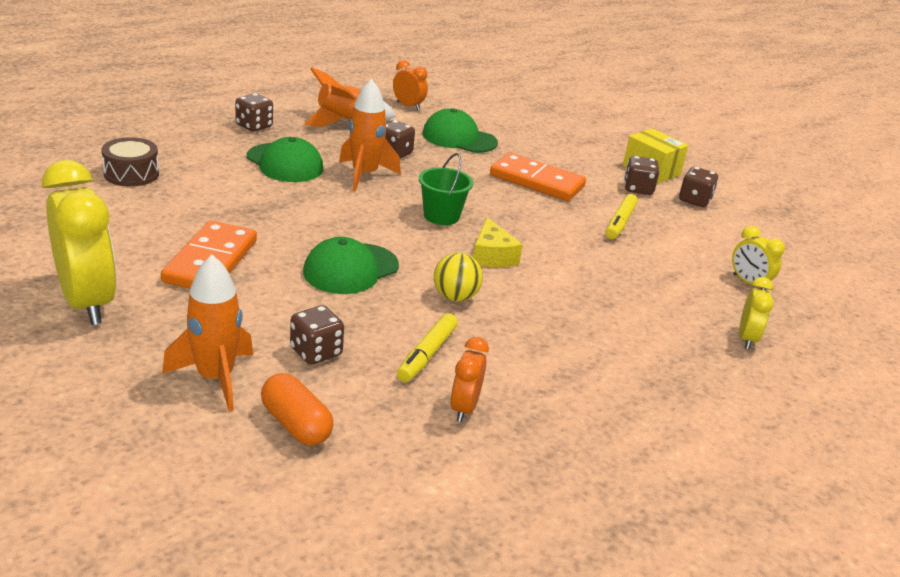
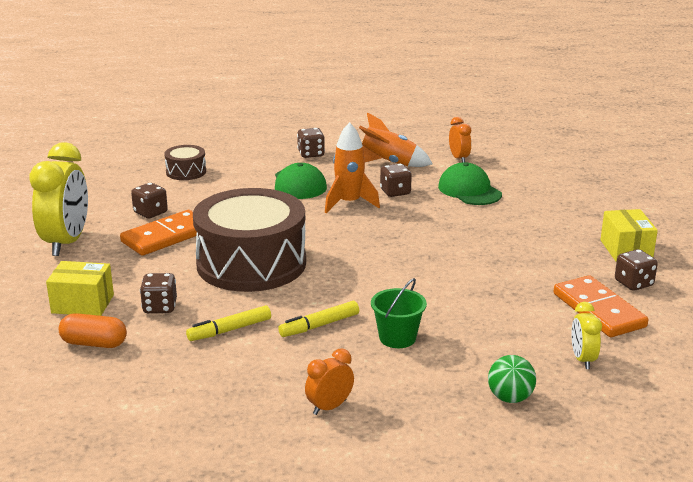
camera: 40 degrees right, 5 degrees down
orange rocket [162,255,253,411] -> yellow box [46,261,114,316]
orange capsule [261,373,334,446] -> orange capsule turned 75 degrees counterclockwise [59,313,127,348]
green cap [303,237,399,294] -> brown drum [193,188,306,292]
green bucket [419,153,473,225] -> green bucket moved to [371,278,427,348]
yellow ball [434,252,483,302] -> none
orange clock [450,337,489,422] -> orange clock moved to [305,348,354,415]
yellow cheese [473,217,523,267] -> none
orange domino [490,152,586,201] -> orange domino moved to [553,275,648,337]
yellow marker [606,194,638,239] -> yellow marker moved to [278,301,359,337]
brown dice [624,156,659,195] -> brown dice moved to [131,183,168,219]
yellow clock [739,277,774,349] -> green ball [488,355,536,403]

